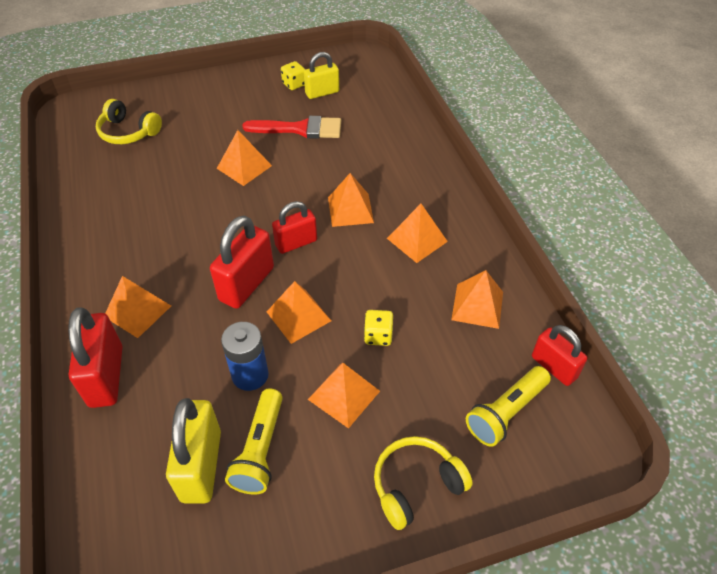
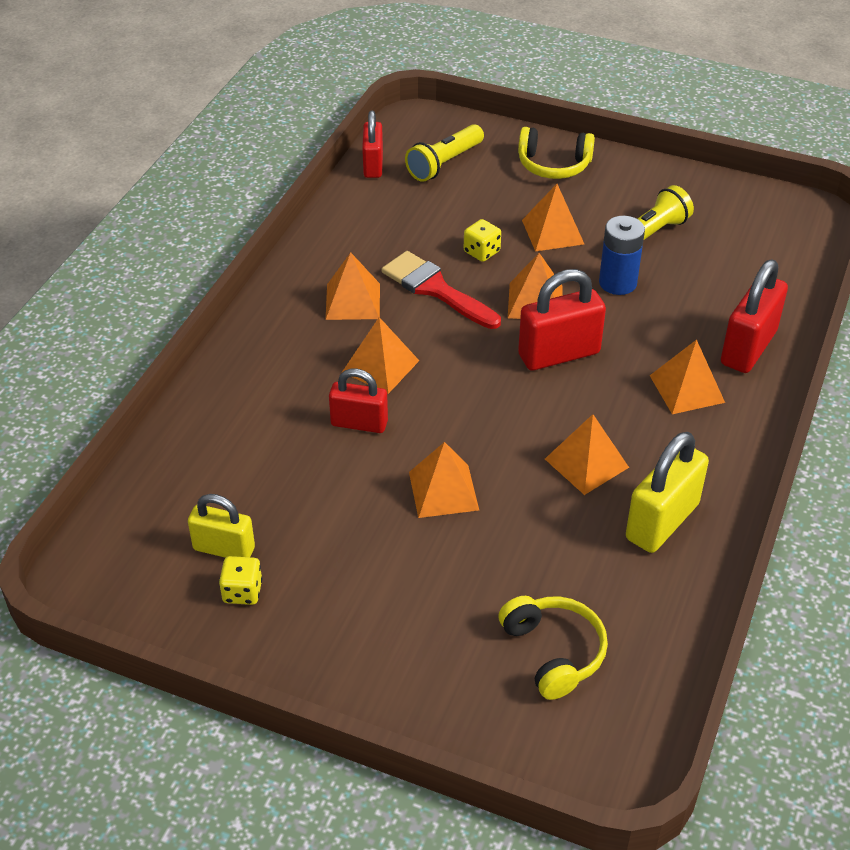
camera: 140 degrees left, 5 degrees down
yellow padlock [166,398,221,504] -> yellow padlock moved to [626,432,709,553]
red brush [242,116,341,139] -> red brush moved to [382,251,501,329]
red padlock [272,201,317,254] -> red padlock moved to [329,369,388,433]
orange pyramid [451,270,503,329] -> orange pyramid moved to [545,414,629,495]
yellow flashlight [466,366,551,447] -> yellow flashlight turned 135 degrees clockwise [405,124,484,182]

